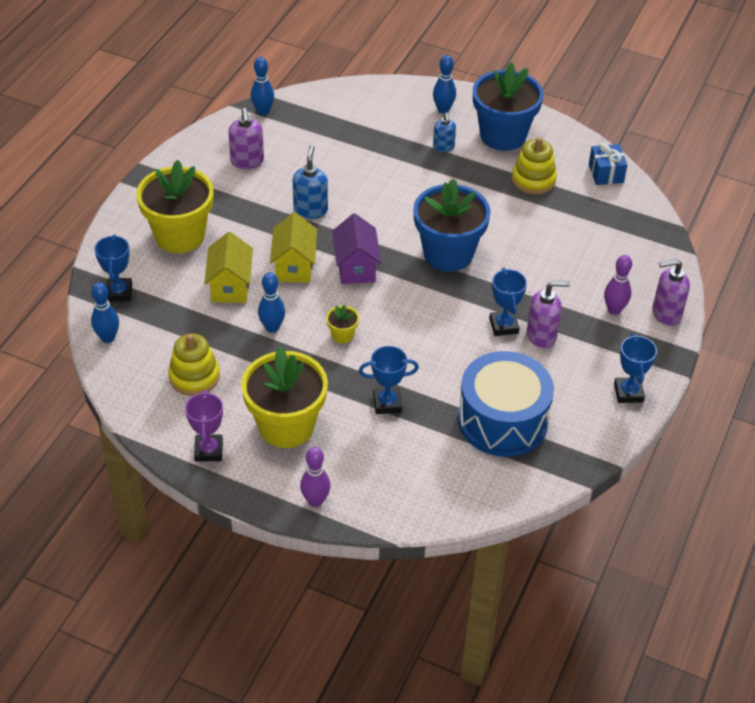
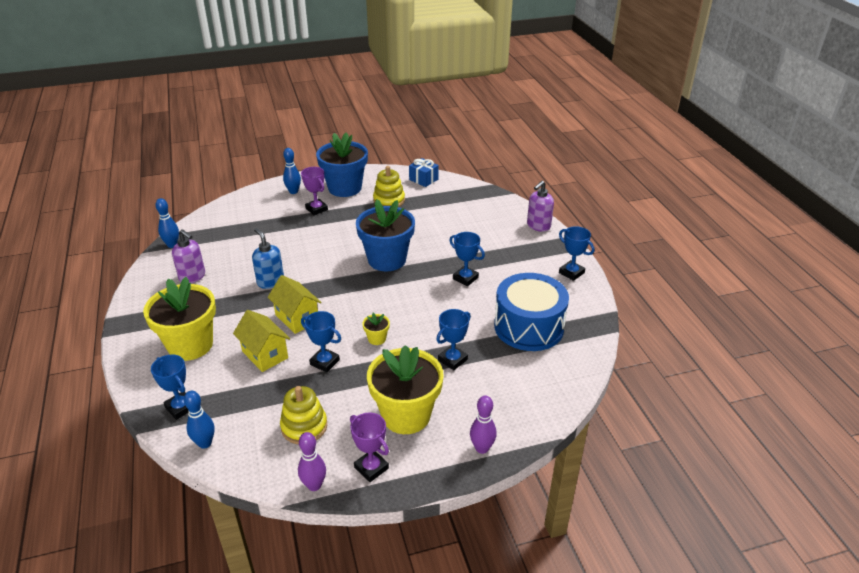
camera: 40 degrees left, 10 degrees down
blue bowling pin [258,272,285,333] -> blue trophy [301,311,341,373]
purple house [332,213,381,284] -> none
blue soap dispenser [433,112,456,152] -> purple trophy [301,167,328,215]
purple soap dispenser [527,281,570,348] -> none
purple bowling pin [604,255,632,315] -> purple bowling pin moved to [298,432,326,491]

